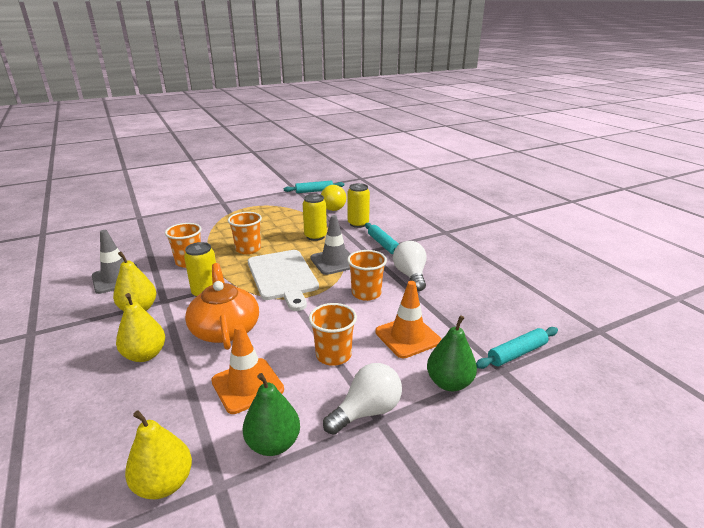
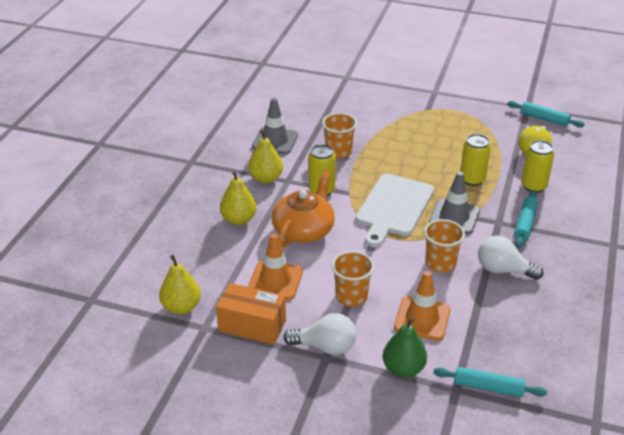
camera: 45 degrees right, 10 degrees up
orange cup [228,212,262,254] -> none
green pear [243,373,300,456] -> orange box [216,283,286,345]
white light bulb [393,241,427,291] -> white light bulb turned 105 degrees counterclockwise [478,235,544,280]

